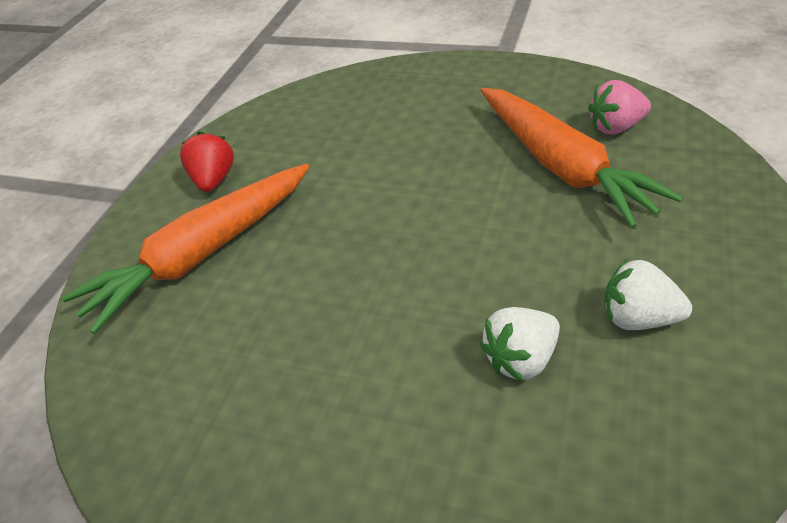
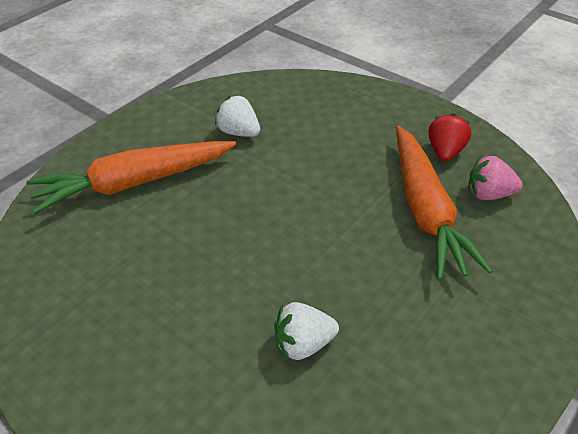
camera: 15 degrees right, 0 degrees up
red strawberry [180,132,234,192] -> red strawberry moved to [428,113,471,162]
white strawberry [604,259,692,330] -> white strawberry moved to [215,96,260,137]

